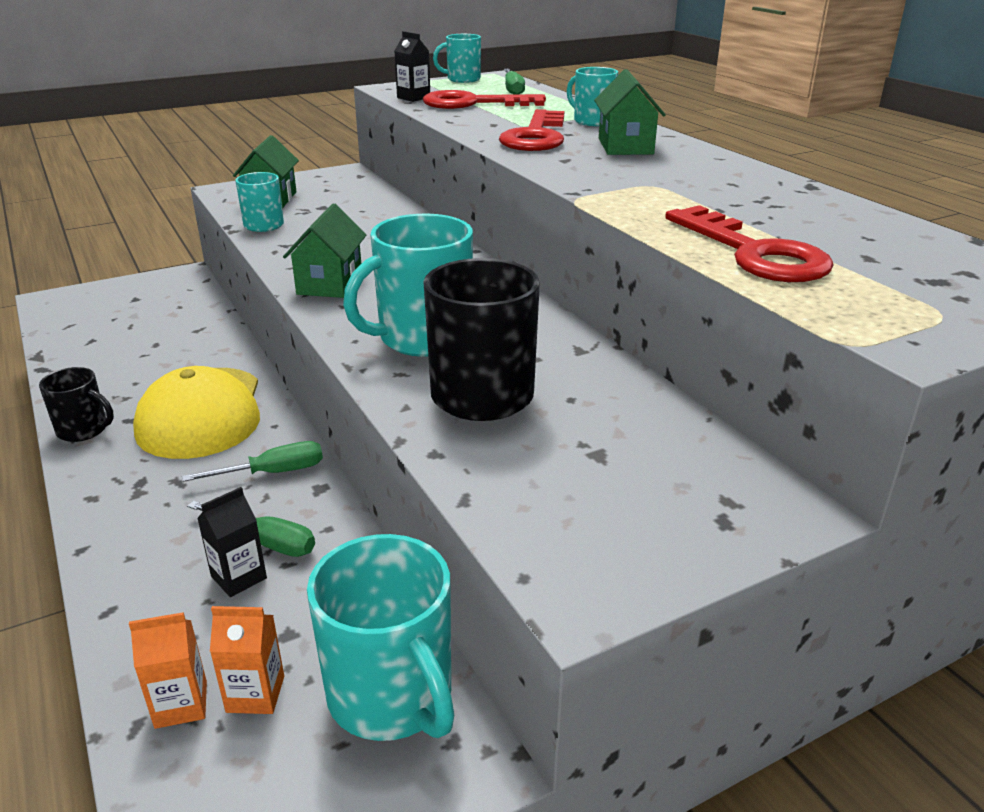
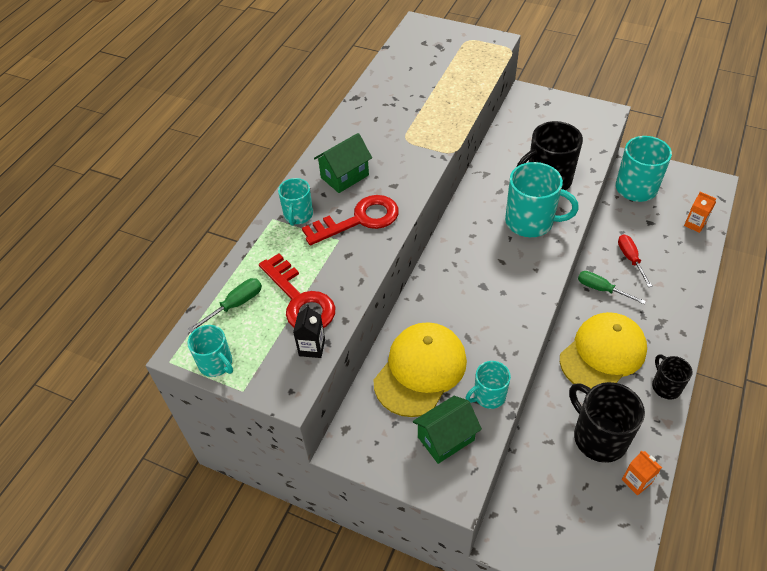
camera: 125 degrees left, 20 degrees up
green screwdriver [187,501,315,557] -> red screwdriver [618,234,652,287]
black carton [197,487,267,597] -> none
orange carton [210,606,284,714] -> orange carton moved to [622,451,662,496]
green house [283,204,366,298] -> none
red key [665,205,833,282] -> none
none -> yellow cap [374,322,467,417]
none -> black mug [569,382,645,463]

